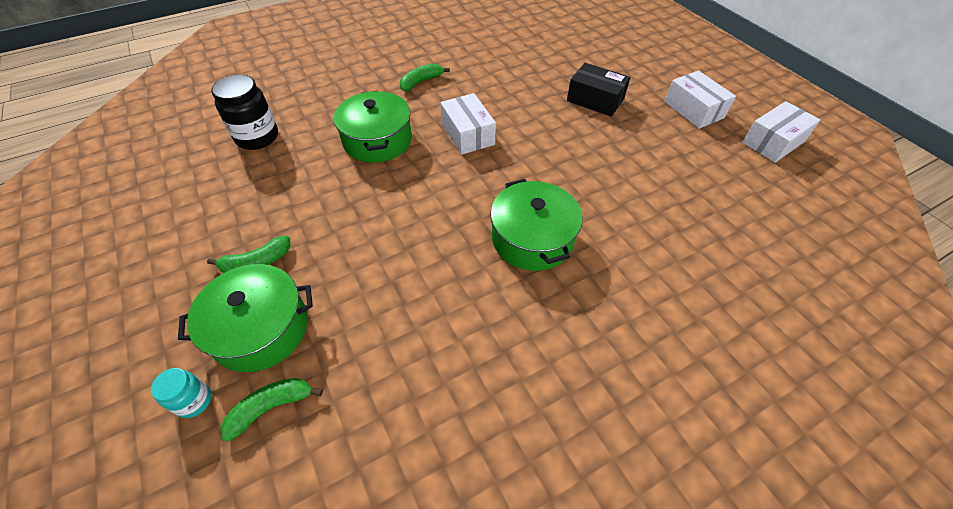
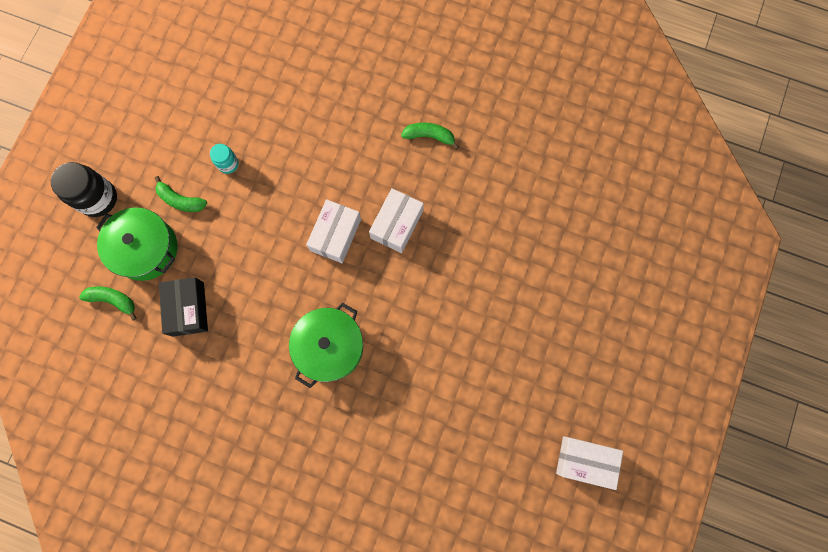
camera: 50 degrees right, 25 degrees up
turquoise jar [151,368,212,418] -> turquoise jar moved to [210,144,239,174]
black jar [211,75,278,150] -> black jar moved to [51,162,117,217]
green pot [334,91,412,163] -> none
black box [567,63,631,117] -> black box moved to [159,277,208,337]
white box [664,70,736,129] -> white box moved to [306,199,361,263]

